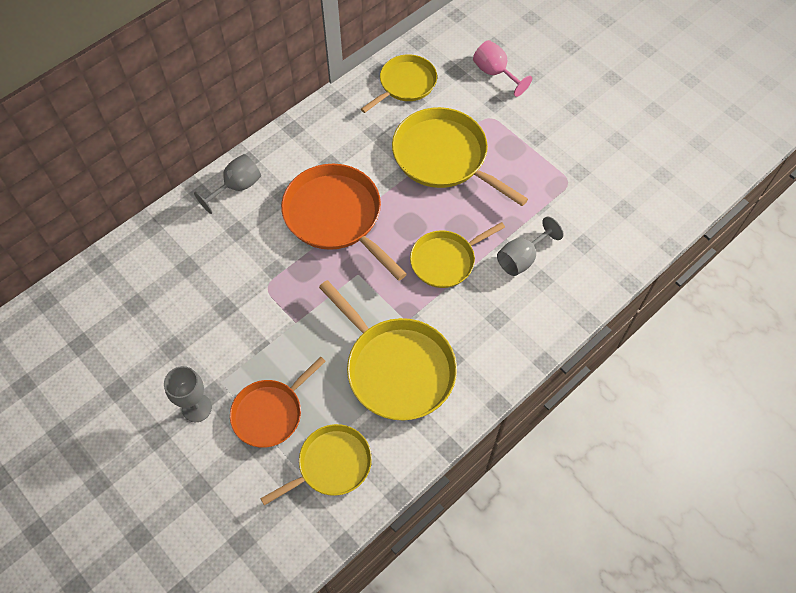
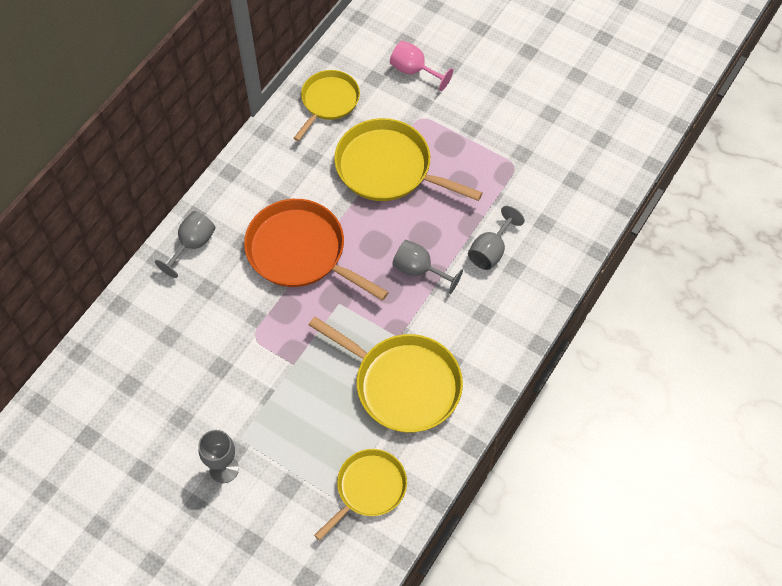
camera: 15 degrees left, 0 degrees up
orange pan [230,356,326,448] -> none
yellow pan [410,222,505,288] -> grey goblet [392,240,463,294]

